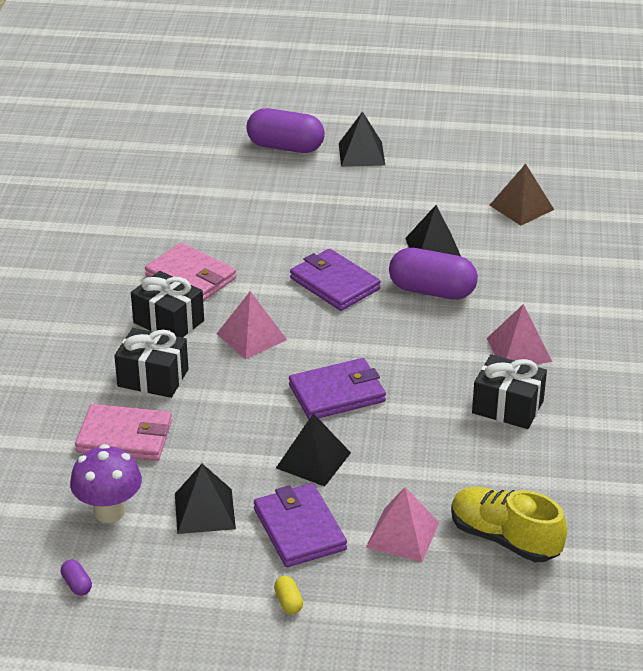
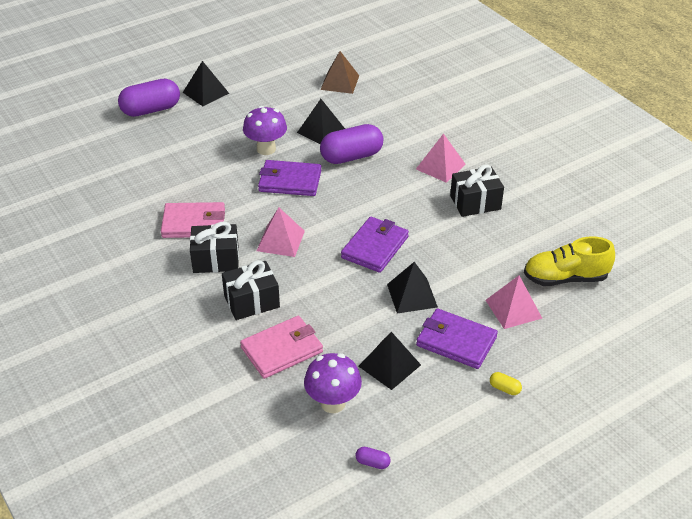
camera: 40 degrees left, 5 degrees up
none -> purple mushroom [243,106,287,155]

